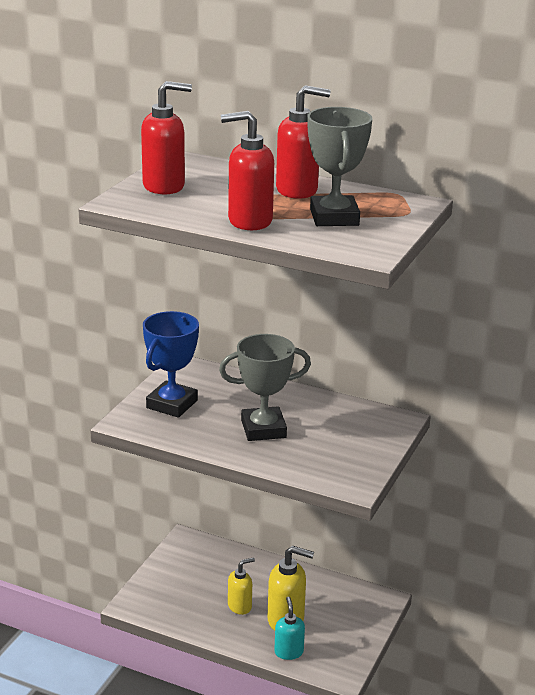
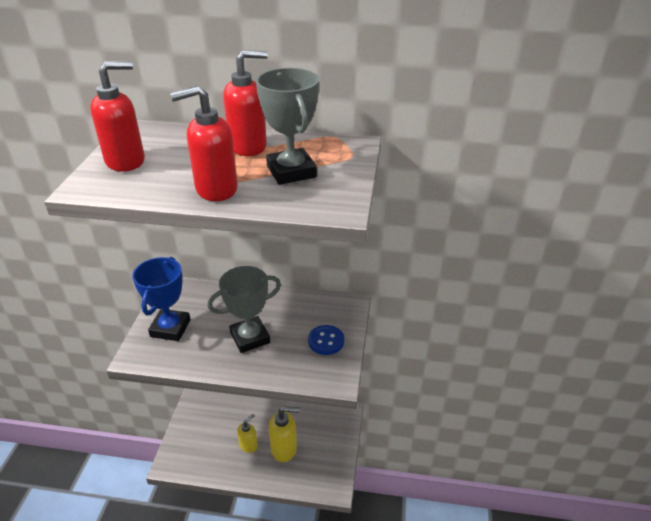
camera: 15 degrees left, 10 degrees up
turquoise soap dispenser [274,597,305,660] -> none
none -> blue button [308,325,344,355]

